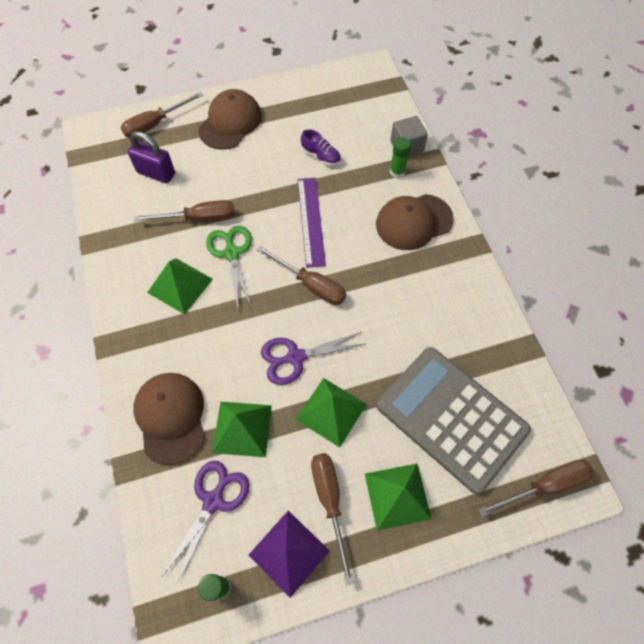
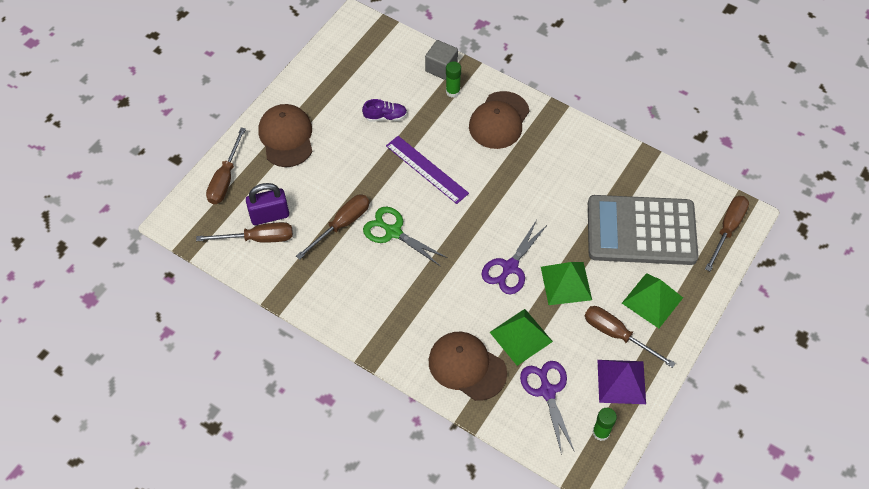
camera: 40 degrees left, 5 degrees down
green pyramid [147,258,213,315] -> none
brown screwdriver [257,246,346,305] -> brown screwdriver moved to [196,222,293,243]

